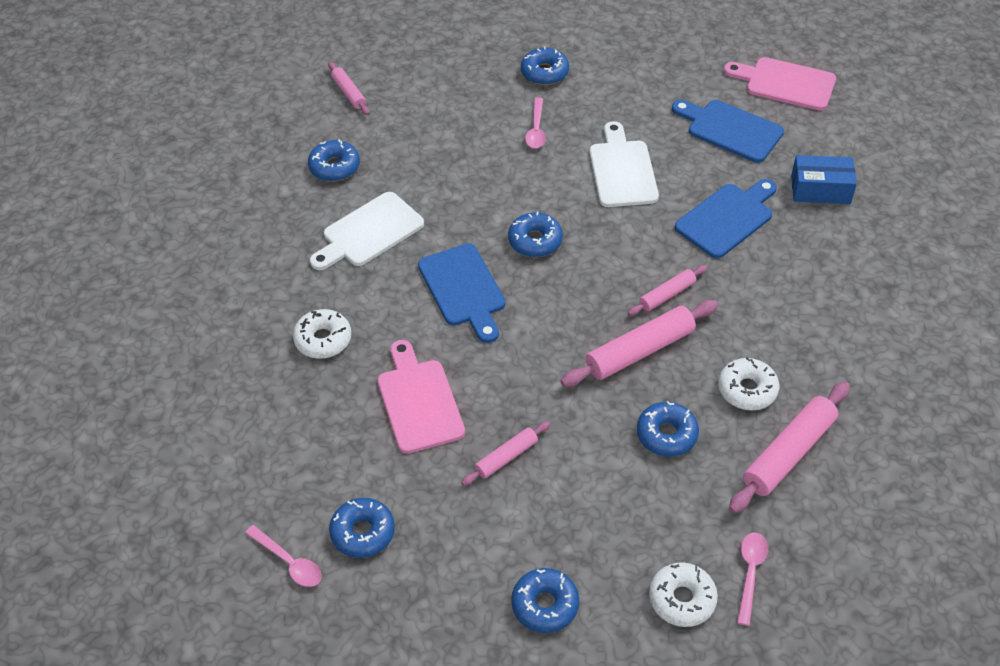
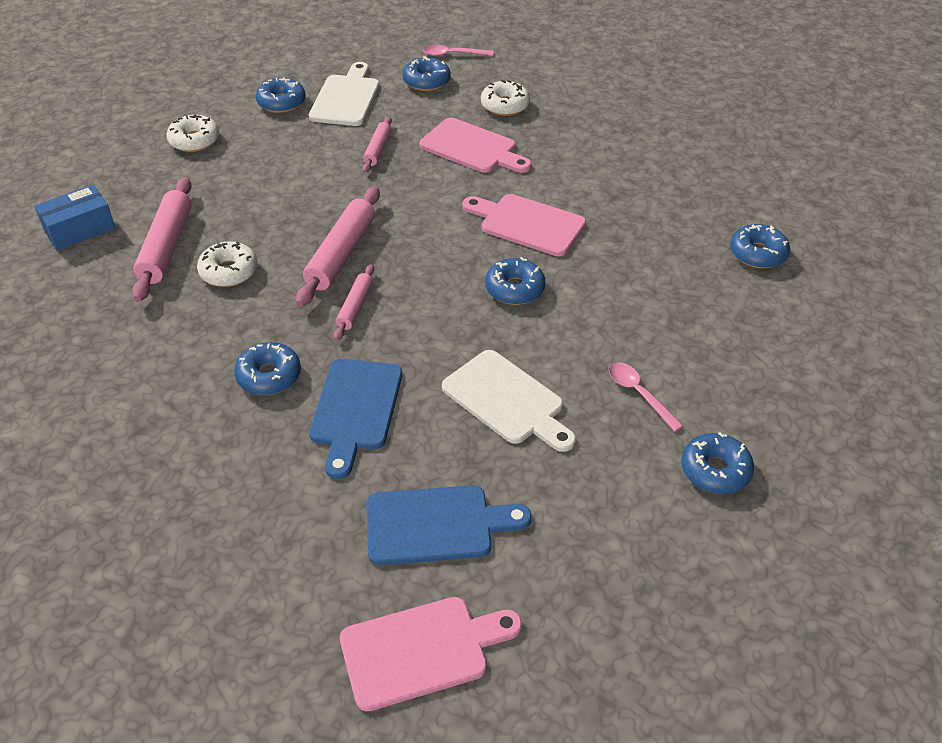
camera: 140 degrees right, 5 degrees down
white donut [293,309,351,359] -> white donut moved to [481,80,530,116]
white cutting board [310,192,424,270] -> white cutting board moved to [309,62,380,126]
pink rolling pin [328,62,370,115] -> none
blue cutting board [418,243,506,343] -> pink cutting board [462,194,586,256]
blue donut [637,401,699,457] -> blue donut moved to [234,342,301,395]
pink spoon [737,533,768,626] -> none
blue box [791,155,857,204] -> blue box moved to [34,185,115,251]

